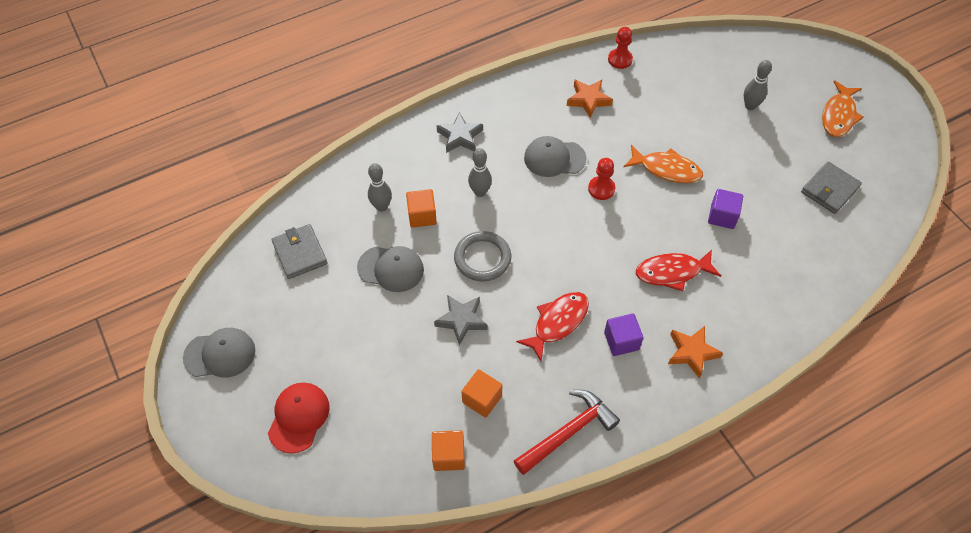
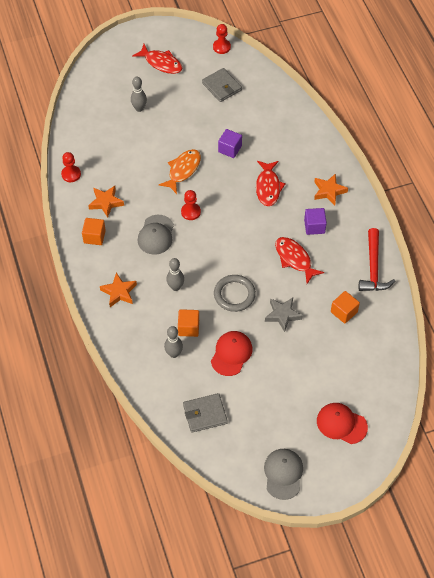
camera: 80 degrees left, 0 degrees up
grey cap [357,246,424,292] -> red cap [211,331,252,376]
orange cube [432,430,465,471] -> orange cube moved to [82,218,106,245]
grey star [437,112,483,153] -> orange star [100,273,137,307]
red hammer [514,390,620,475] -> red hammer turned 150 degrees counterclockwise [359,228,395,291]
orange fish [822,80,864,137] -> red fish [132,44,182,74]
none -> red pawn [213,24,231,54]

